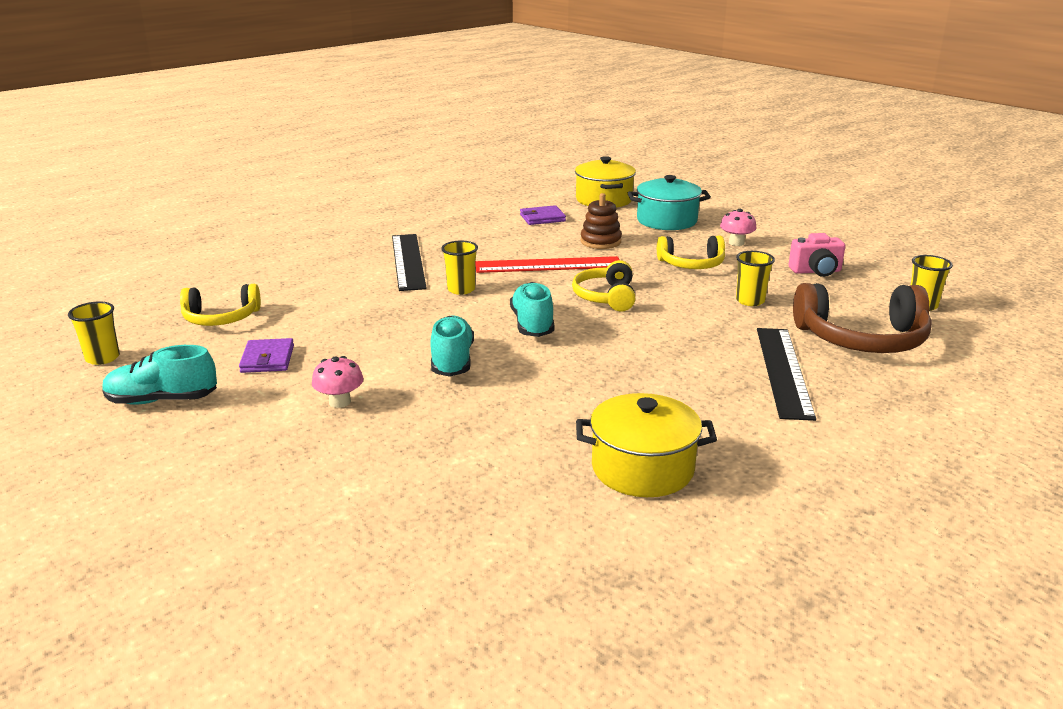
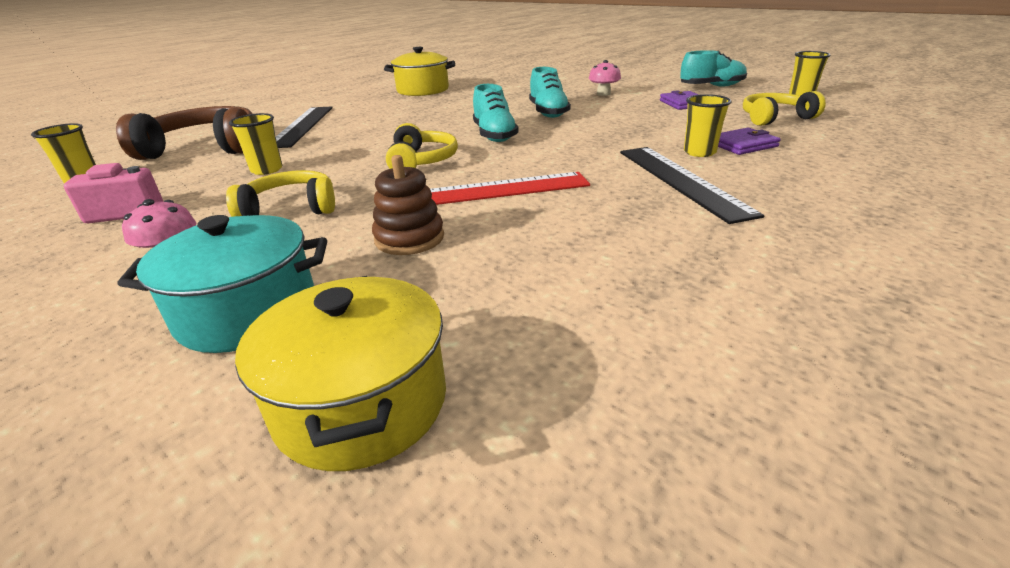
camera: 175 degrees right, 5 degrees up
yellow cup [441,241,478,295] -> yellow cup moved to [684,94,731,157]
purple wallet [520,205,566,225] -> purple wallet moved to [718,128,780,155]

